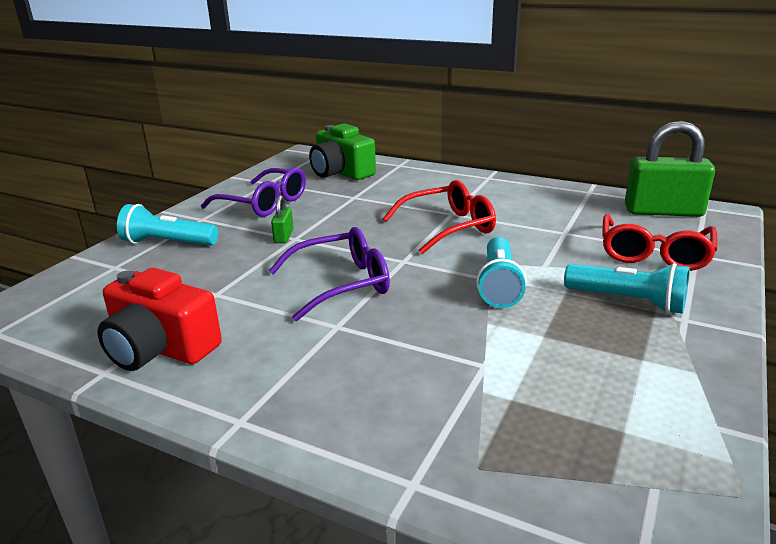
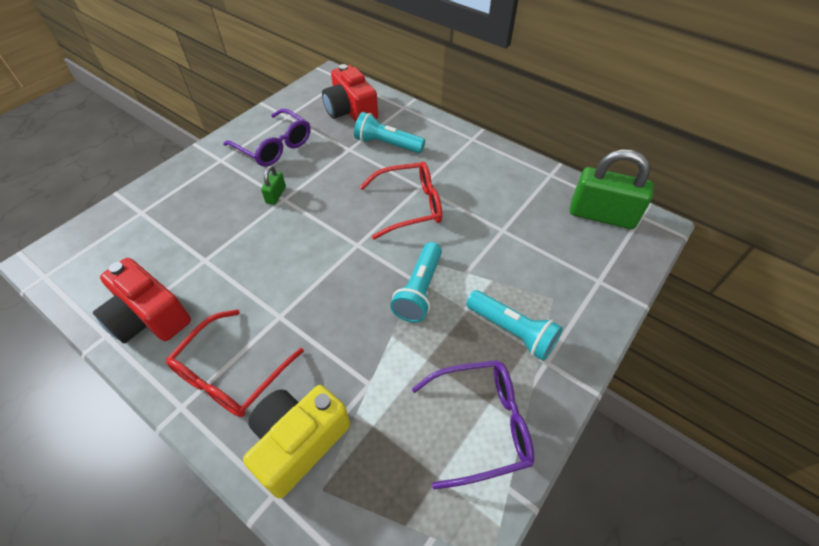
camera: 10 degrees right, 25 degrees up
turquoise flashlight [117,204,218,246] -> turquoise flashlight moved to [354,112,425,153]
purple glasses [269,227,390,322] -> purple glasses moved to [412,360,534,490]
green camera [309,124,376,180] -> red camera [322,64,378,122]
red glasses [602,214,717,271] -> red glasses moved to [166,309,304,417]
none -> yellow camera [243,385,350,498]

